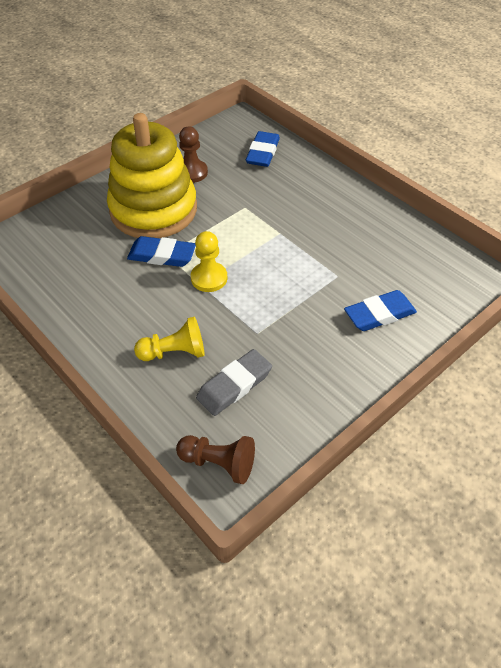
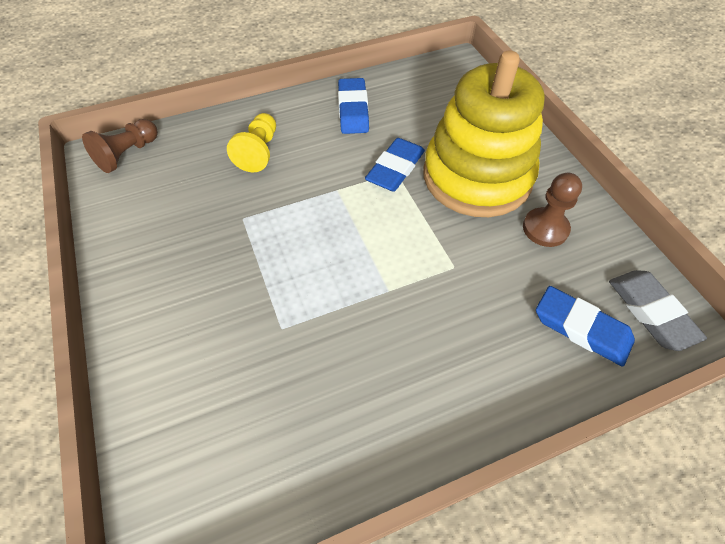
camera: 110 degrees right, 5 degrees up
yellow pawn [191,231,227,292] -> none
grey eraser [196,349,272,416] -> grey eraser moved to [609,270,707,351]
blue eraser [344,290,417,331] -> blue eraser moved to [338,78,369,134]

